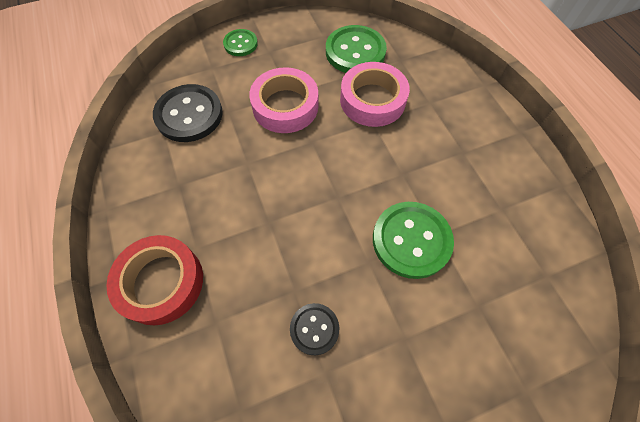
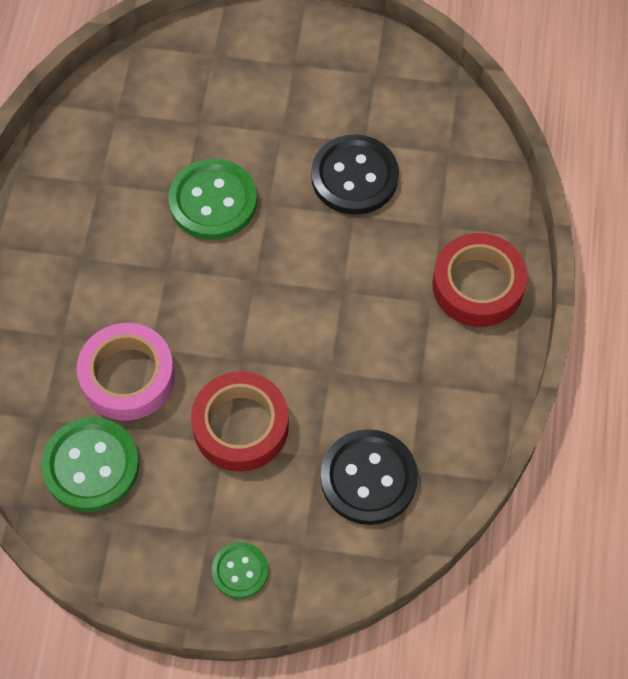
camera: 150 degrees left, 0 degrees up
pink tape [249,67,318,133] -> red tape [191,371,289,472]
black button [290,303,339,355] -> black button [311,134,399,215], size x1.76

